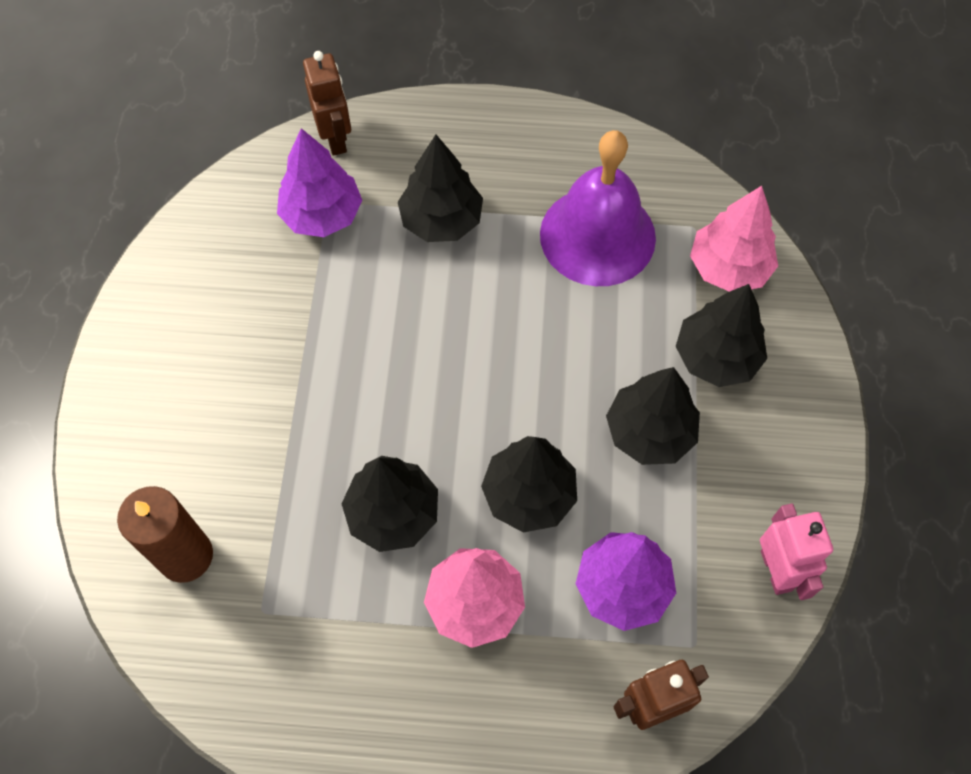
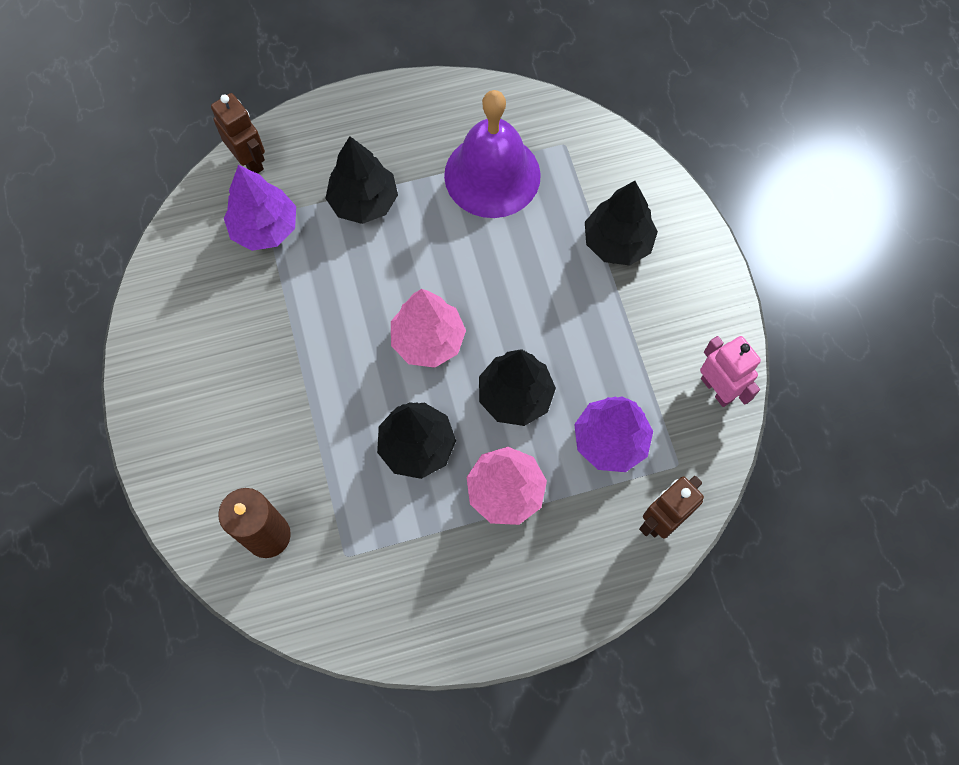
camera: 20 degrees left, 5 degrees up
black tree [606,367,700,465] -> none
pink tree [690,186,778,292] -> pink tree moved to [391,289,466,368]

